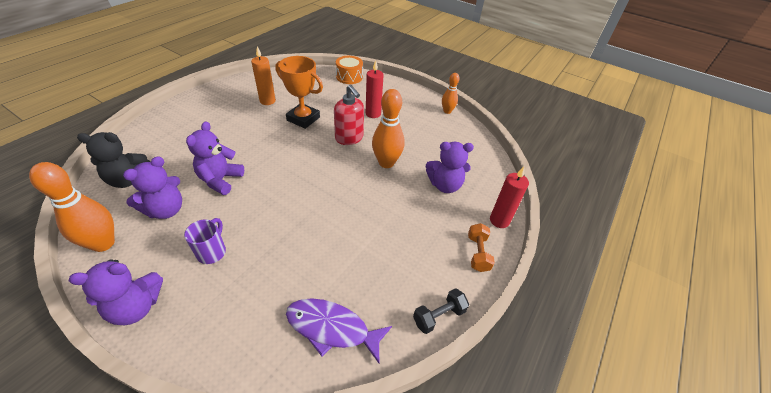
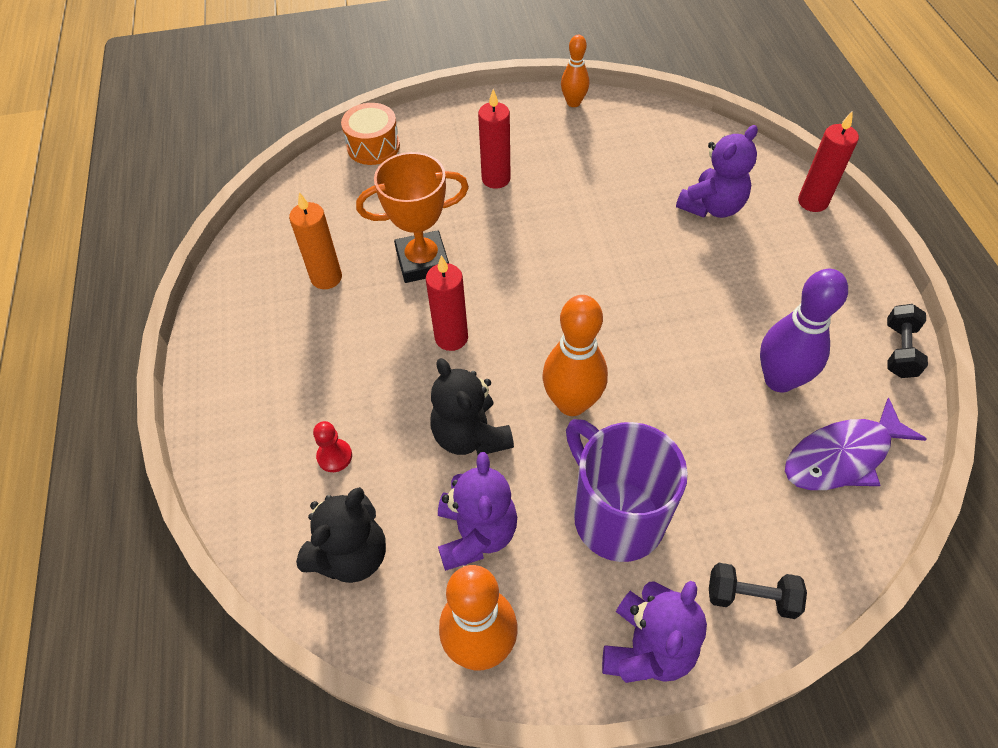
camera: 40 degrees left, 10 degrees up
purple mug [184,218,226,264] -> purple mug [566,419,688,562], size x1.93
purple teddy bear [186,121,244,195] -> black teddy bear [430,358,514,455]
red soap dispenser [334,85,364,145] -> none
orange bowling pin [372,89,405,168] -> orange bowling pin moved to [542,295,608,416]
orange dumbbell [468,223,495,272] -> none
none -> red pawn [313,421,352,472]
none -> red candle [426,255,468,351]
none -> black dumbbell [709,563,807,619]
none -> purple bowling pin [760,269,848,393]

